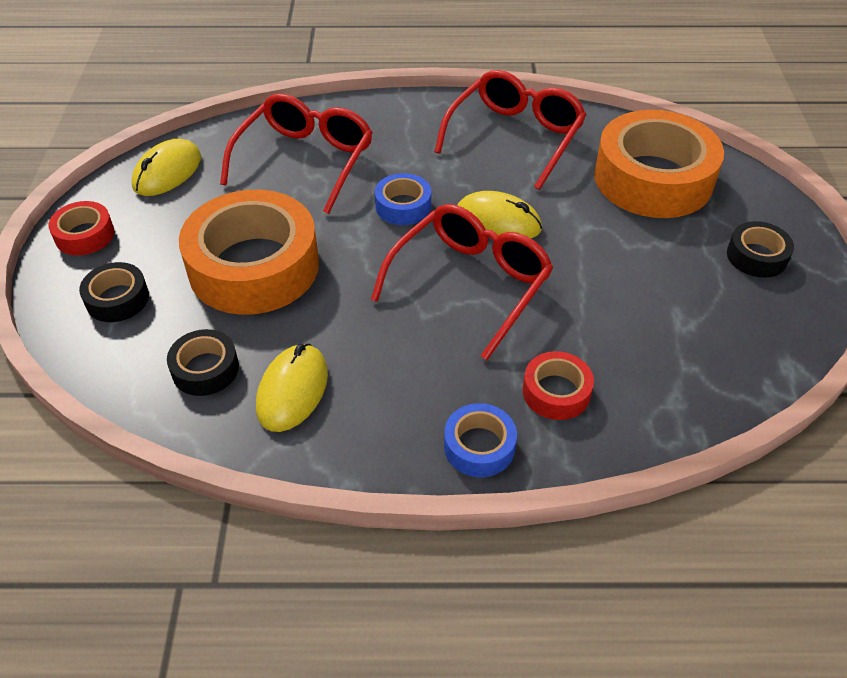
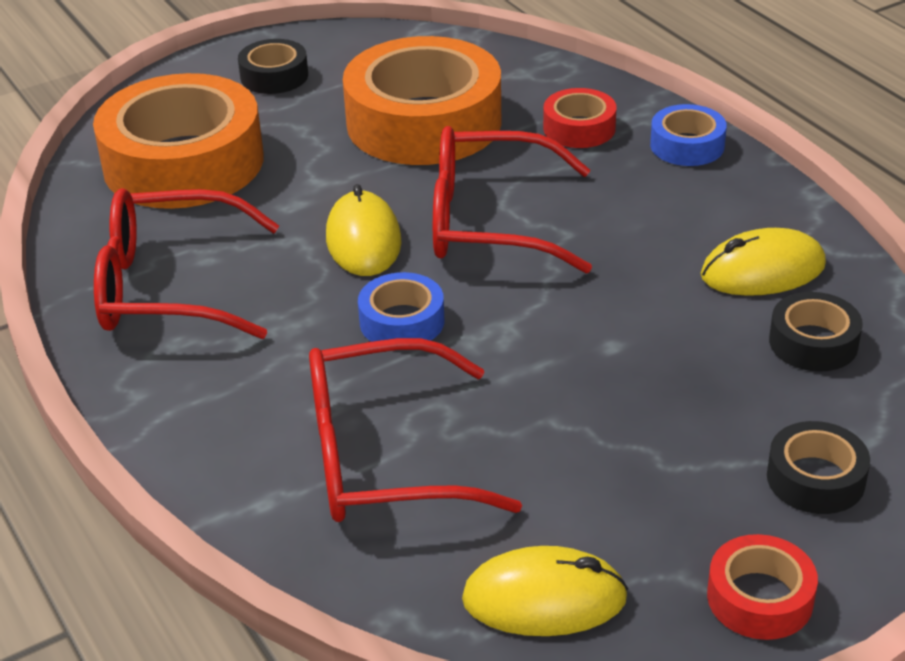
camera: 120 degrees left, 10 degrees down
orange tape [179,190,319,315] -> orange tape moved to [343,36,501,165]

